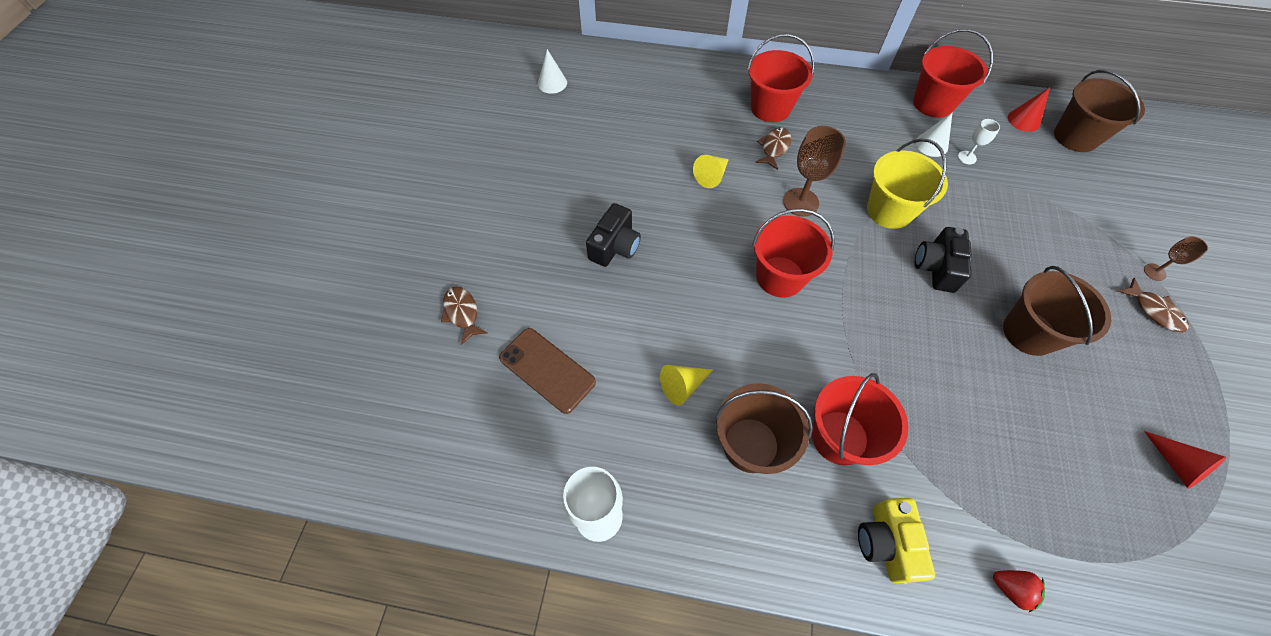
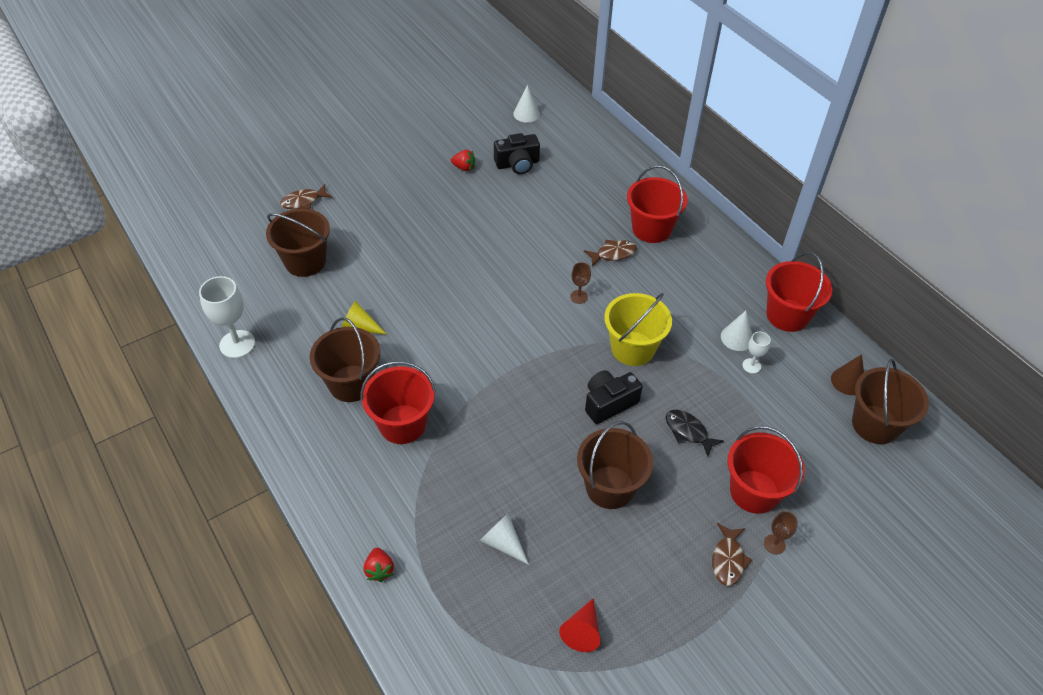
camera: 45 degrees right, 10 degrees down
brown fish [441,286,487,345] -> brown fish turned 135 degrees counterclockwise [280,184,332,209]
brown phone [499,328,596,414] -> brown bucket [266,208,330,277]
black camera [586,203,641,267] -> black camera moved to [494,133,540,174]
yellow cone [693,155,729,188] -> none
red bucket [752,208,835,298] -> red bucket moved to [728,426,805,514]
brown goblet [783,126,846,217] -> brown goblet [570,262,591,304], size x0.53
yellow camera [858,498,935,583] -> none
red cone [1008,87,1050,132] -> brown cone [831,354,864,395]
none -> red strawberry [451,150,476,171]
none -> white cone [480,514,529,565]
none -> black fish [666,410,724,457]

